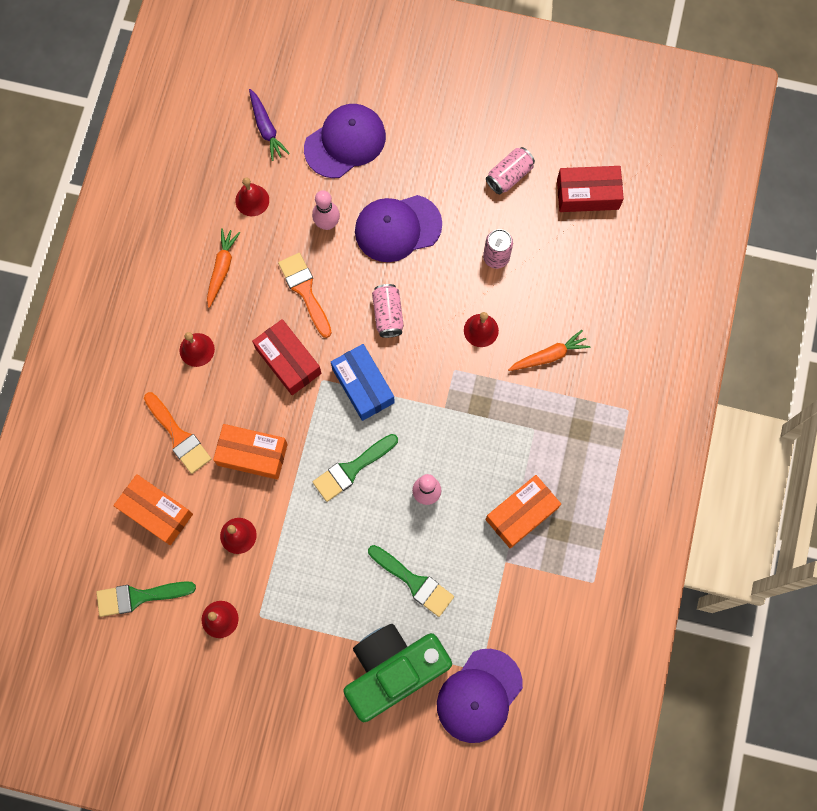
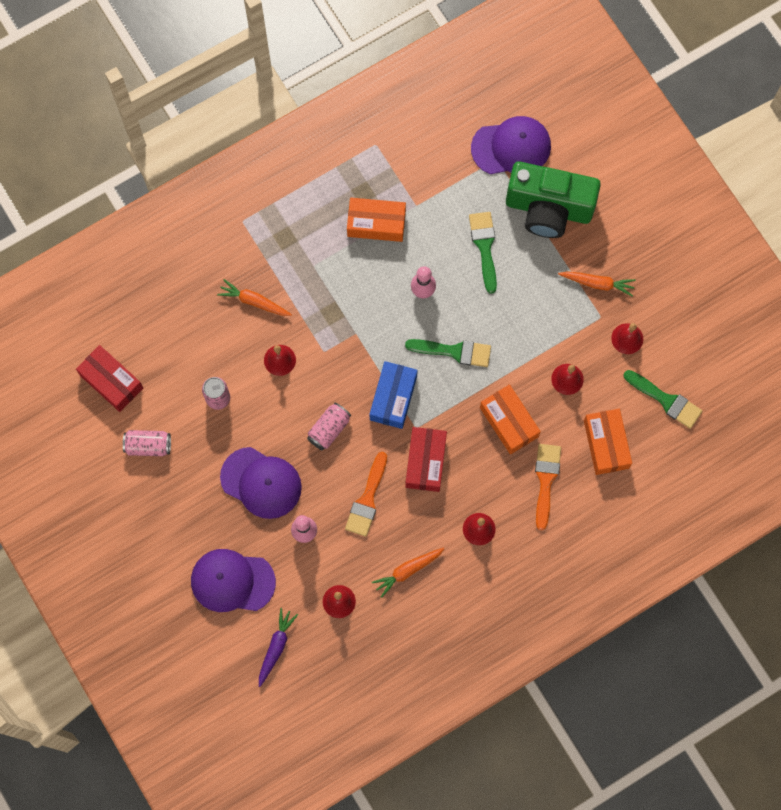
camera: 135 degrees left, 0 degrees up
none -> orange carrot [558,271,636,296]

